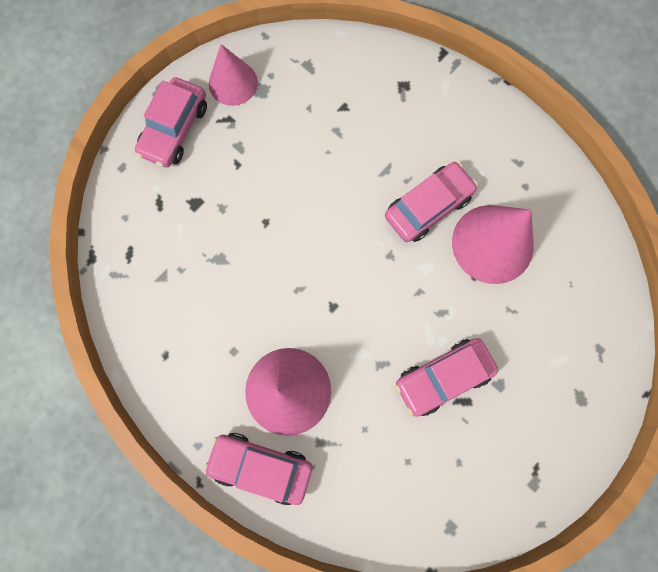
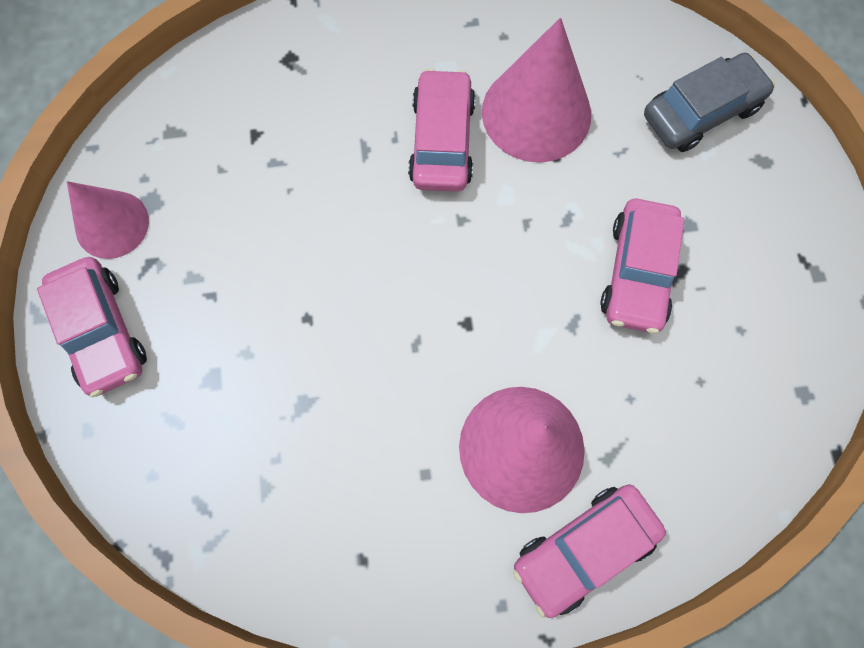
camera: 50 degrees left, 5 degrees down
none -> grey car [644,53,775,152]

